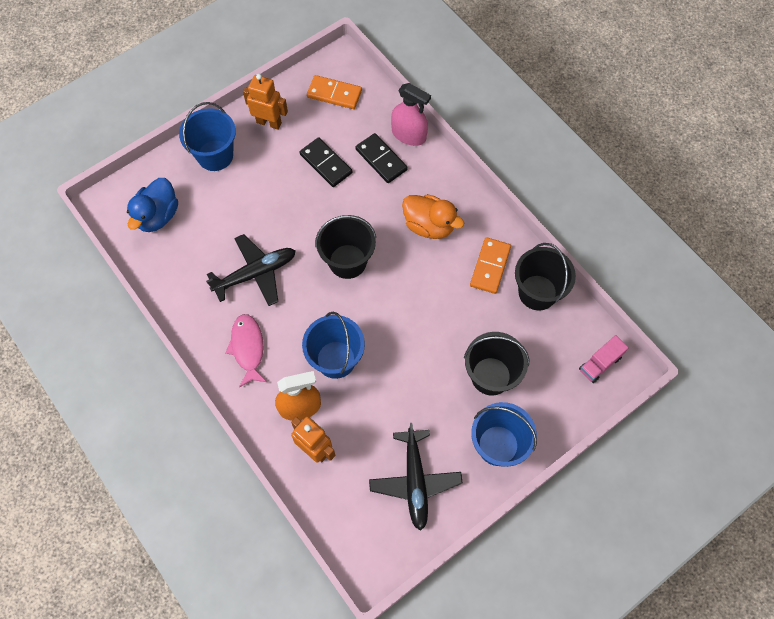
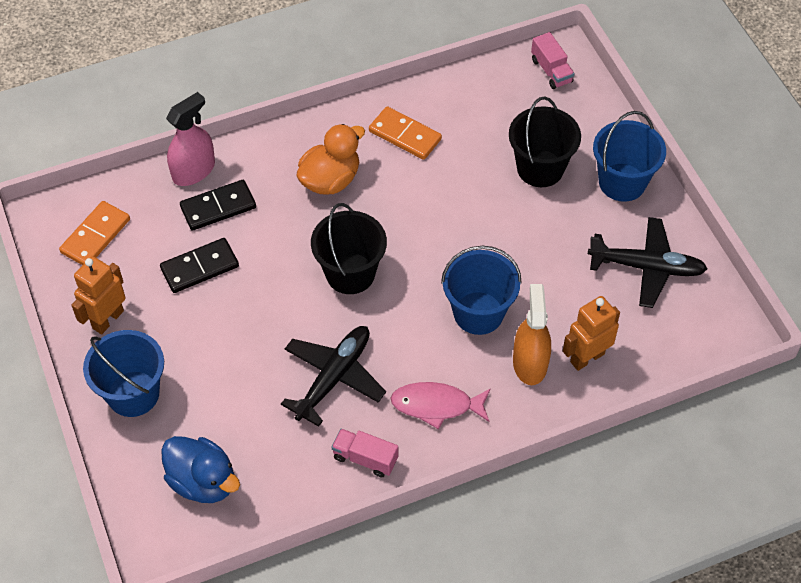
camera: 75 degrees left, 10 degrees down
black plane [206,234,296,306] -> black plane turned 45 degrees clockwise [281,326,386,427]
black bucket [515,243,576,310] -> none
none -> pink truck [332,429,398,477]

